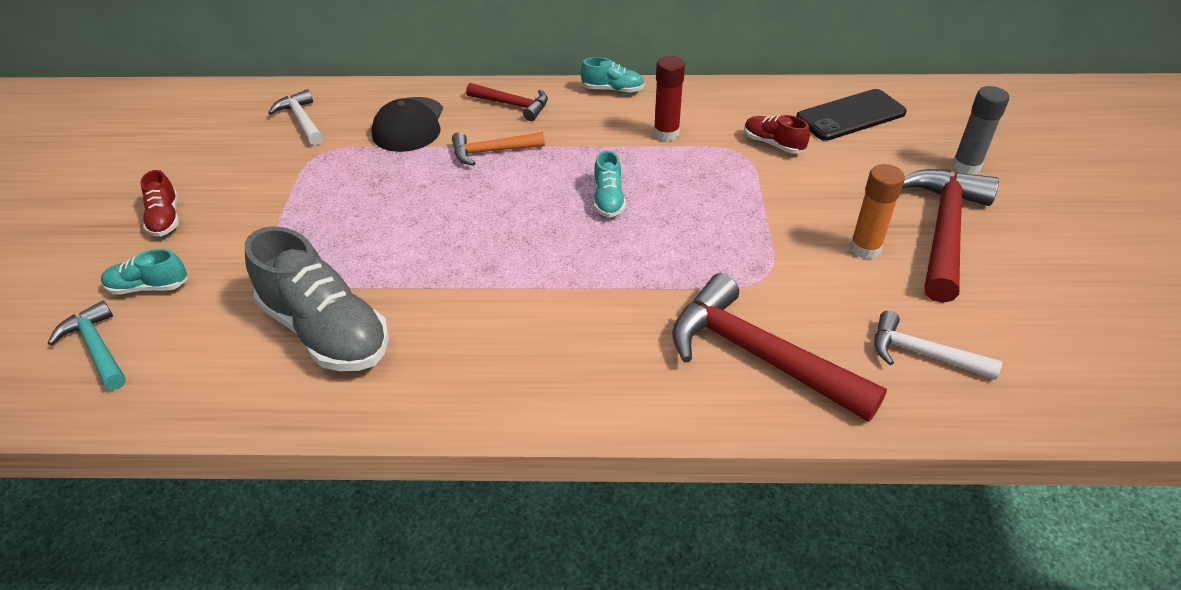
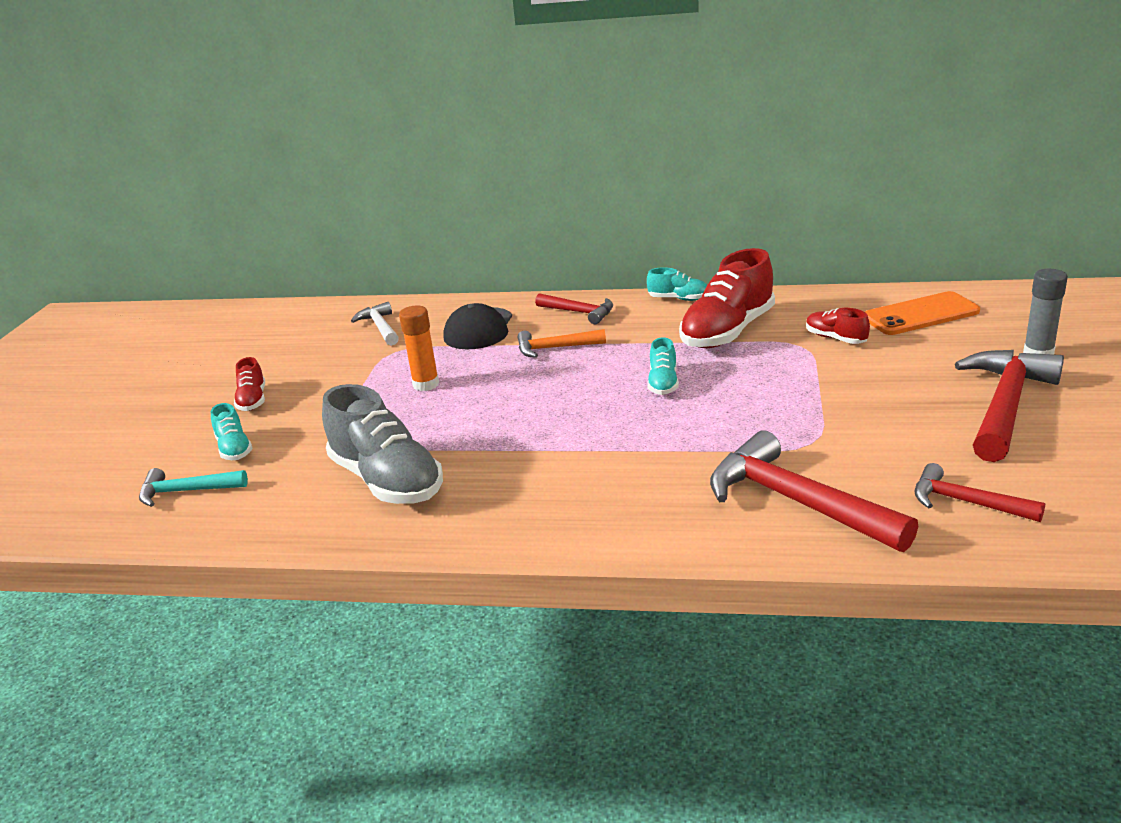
camera: 10 degrees right, 15 degrees down
turquoise hammer [48,300,126,390] -> turquoise hammer turned 60 degrees counterclockwise [139,468,248,507]
turquoise shoe [101,249,188,295] -> turquoise shoe turned 120 degrees counterclockwise [211,403,253,460]
red glue stick [654,56,685,141] -> red shoe [679,248,775,348]
black phone [796,89,907,141] -> orange phone [865,291,980,335]
orange glue stick [850,164,905,259] -> orange glue stick moved to [399,305,439,391]
white hammer [874,311,1002,380] -> red hammer [915,463,1045,522]

